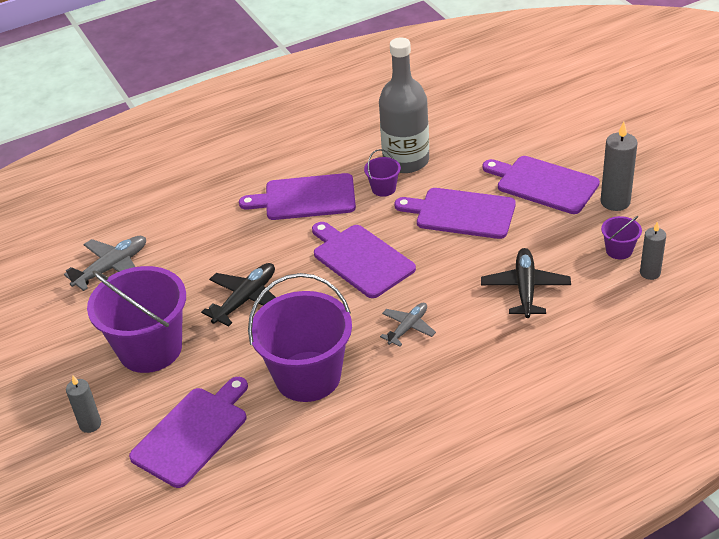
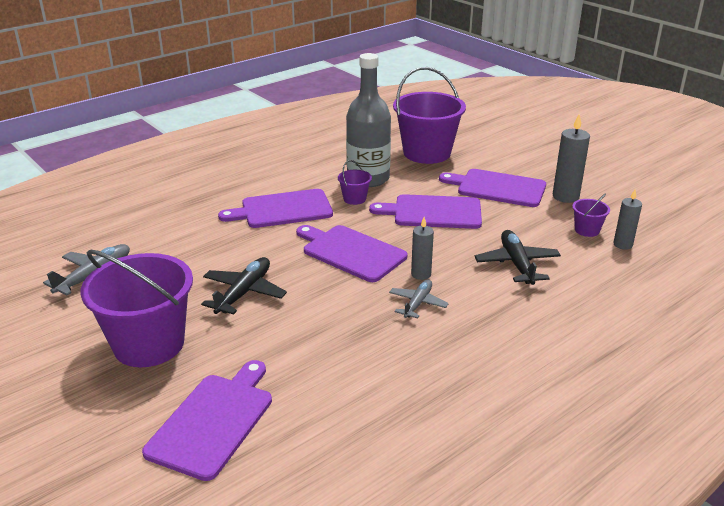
camera: 15 degrees left, 10 degrees down
grey candle [66,376,101,433] -> grey candle moved to [411,217,434,280]
purple bucket [248,273,352,402] -> purple bucket moved to [393,67,466,164]

